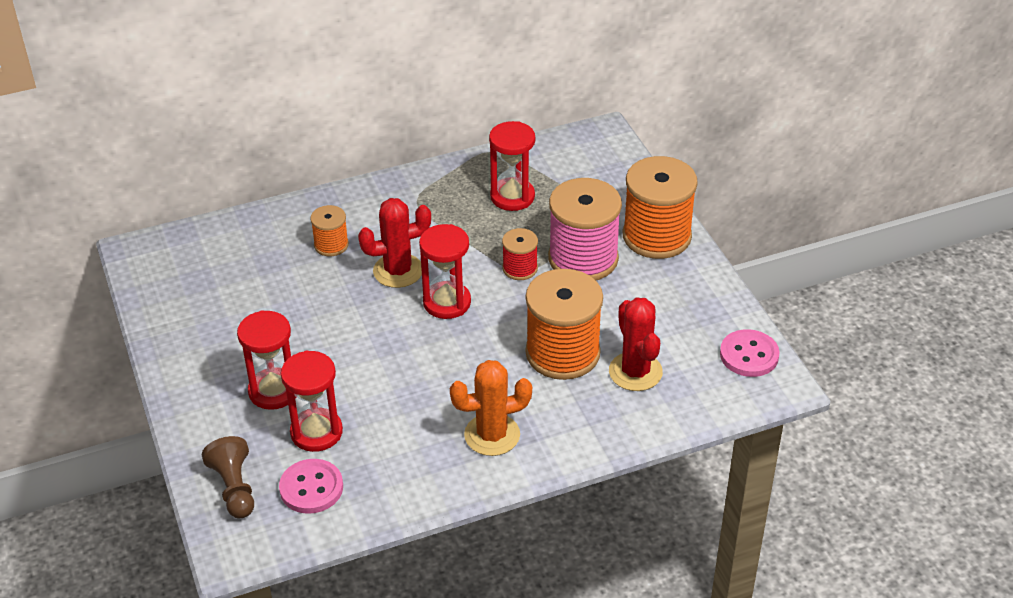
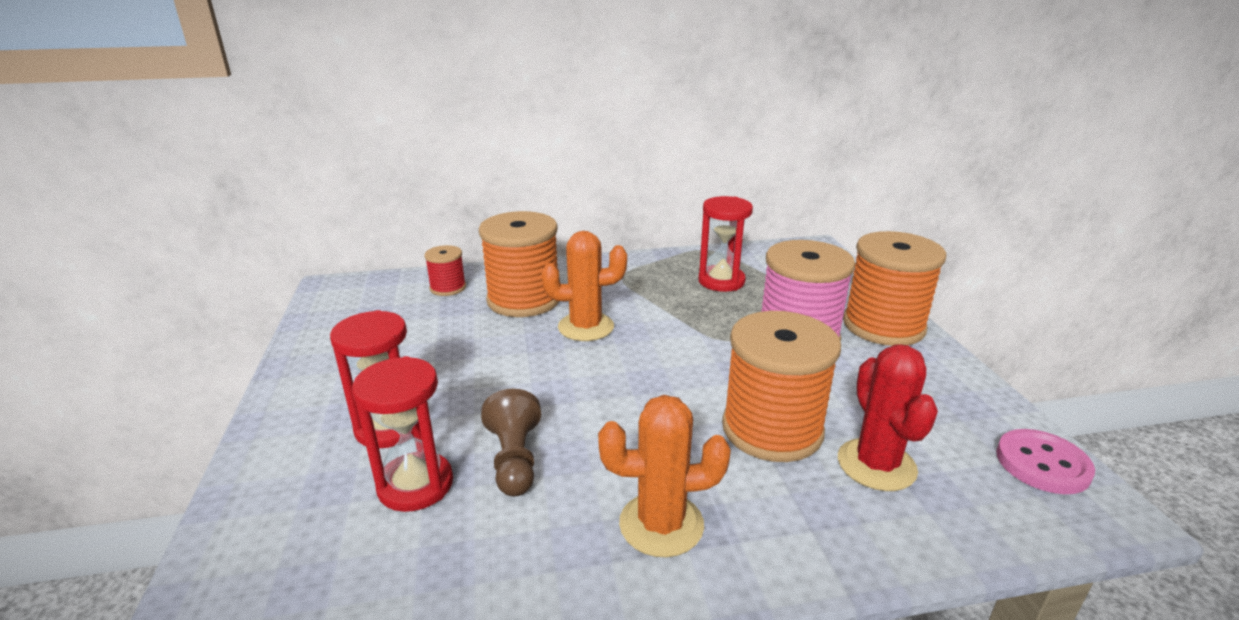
camera: 10 degrees right, 15 degrees down
brown pawn [202,436,254,518] -> brown pawn moved to [481,389,541,496]
pink button [279,459,343,514] -> none
orange spool [310,205,349,256] -> orange spool [479,211,559,317], size x2.00
red cactus [358,198,431,288] -> orange cactus [542,231,627,341]
red hourglass [419,224,471,319] -> none
red spool [502,228,538,280] -> red spool moved to [424,245,466,296]

